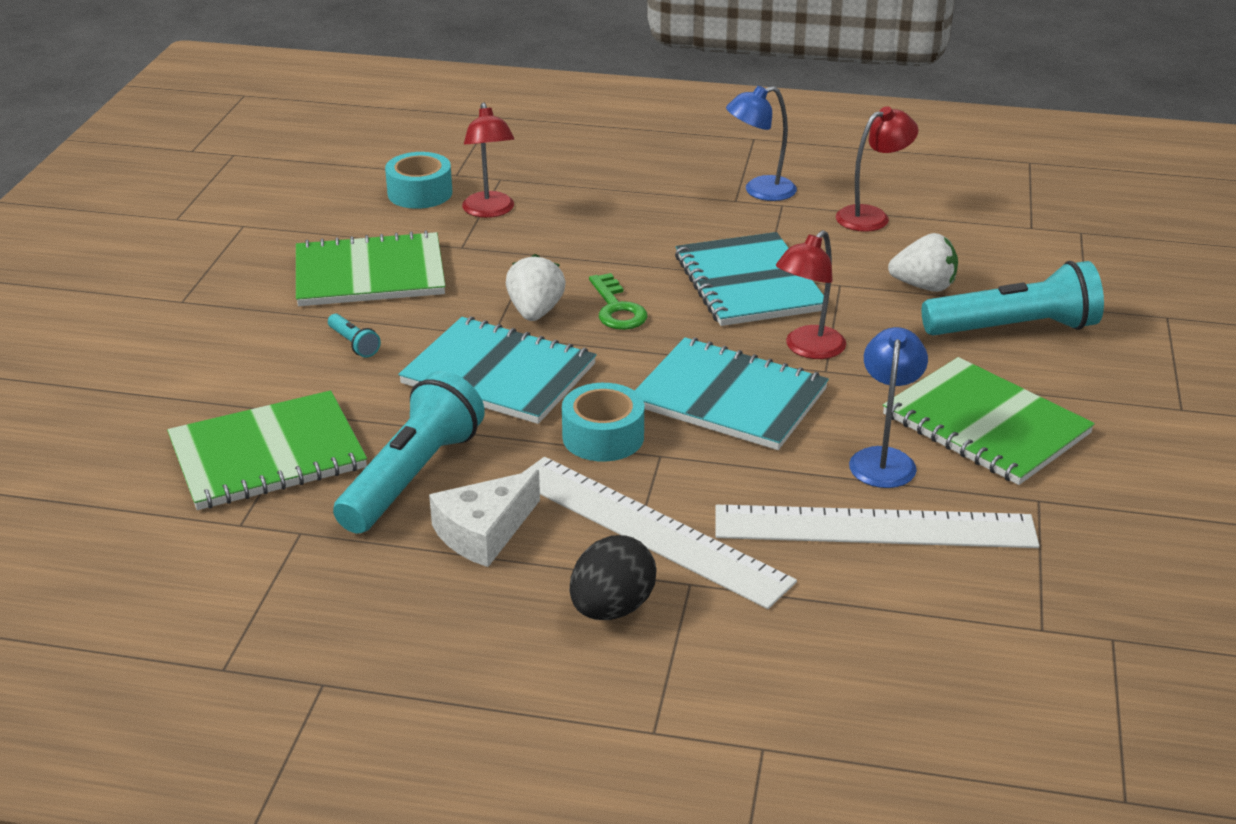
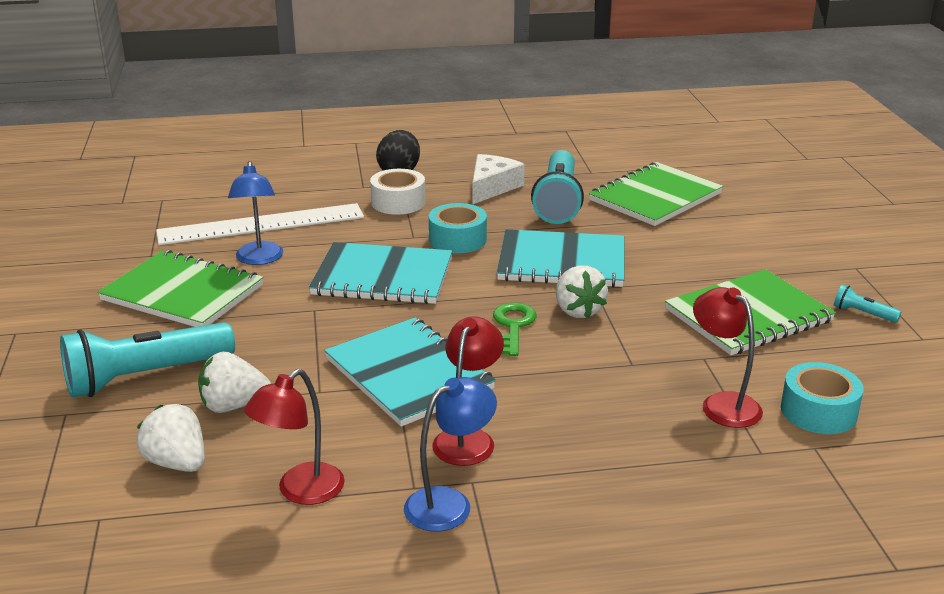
camera: 160 degrees right, 5 degrees down
turquoise flashlight [328,314,381,358] -> turquoise flashlight moved to [834,284,902,323]
white ruler [522,457,797,609] -> white tape [370,169,425,215]
green key [589,273,648,330] -> green key turned 45 degrees clockwise [493,303,536,356]
red lamp [776,230,846,359] -> red lamp moved to [432,316,504,466]
none -> white strawberry [137,404,205,472]

